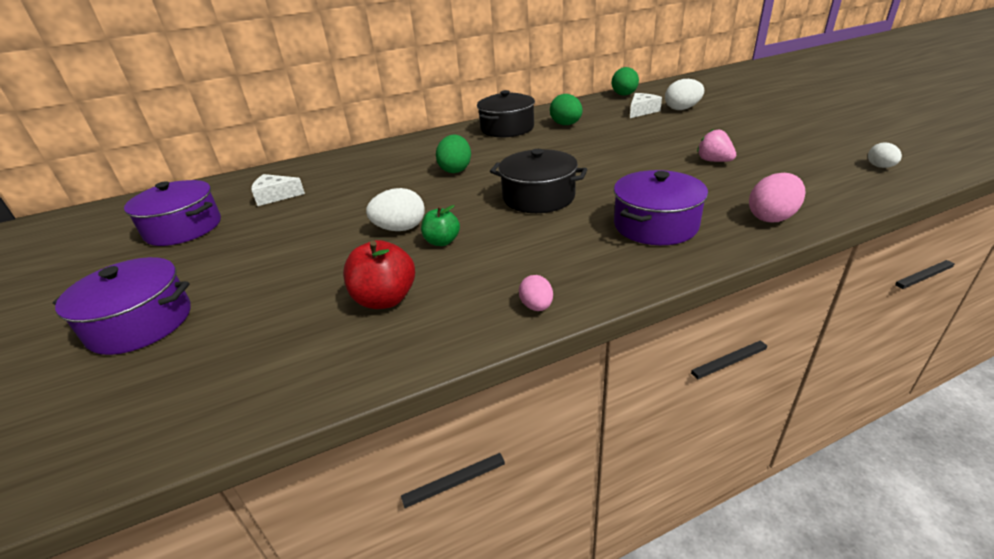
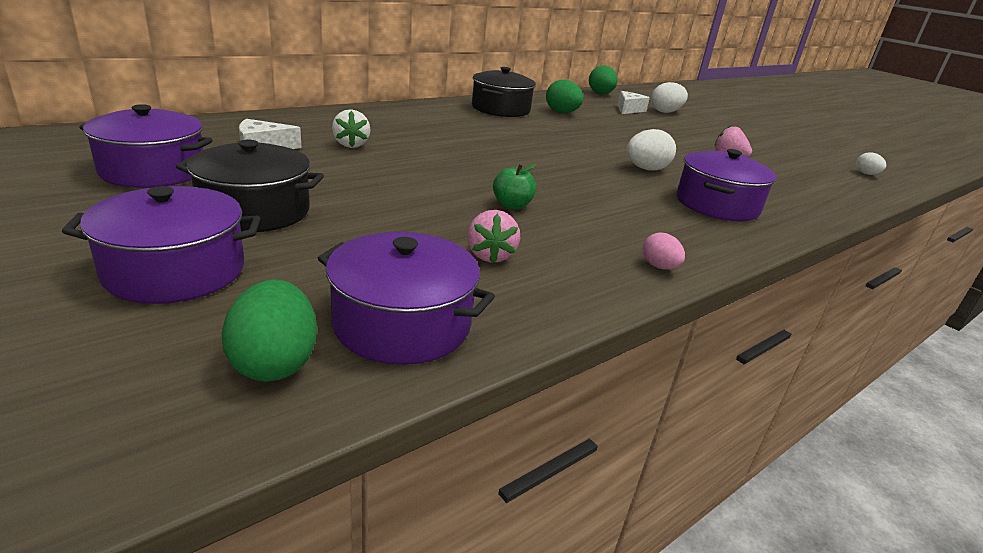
camera: 20 degrees left, 5 degrees down
red apple [343,240,415,309] -> pink strawberry [467,210,520,263]
white egg [366,188,424,231] -> white egg moved to [627,129,676,171]
green egg [436,134,471,173] -> green egg moved to [222,279,317,381]
black pot [490,149,587,213] -> black pot moved to [176,140,324,232]
pink egg [749,173,806,222] -> none
none -> purple pot [318,232,495,365]
none -> white strawberry [332,109,371,148]

